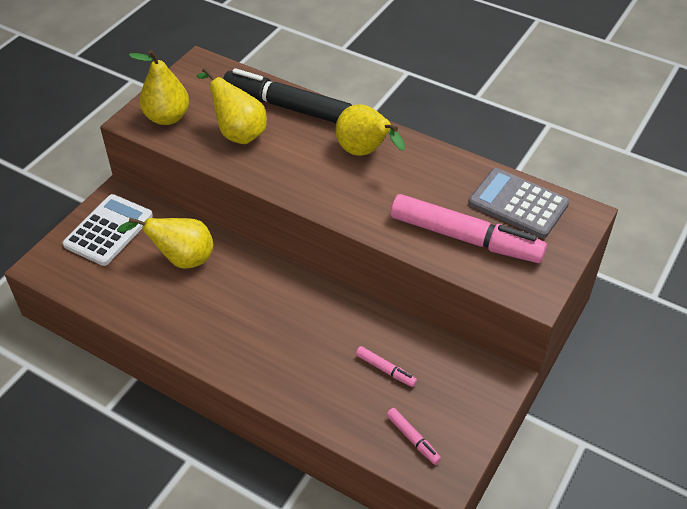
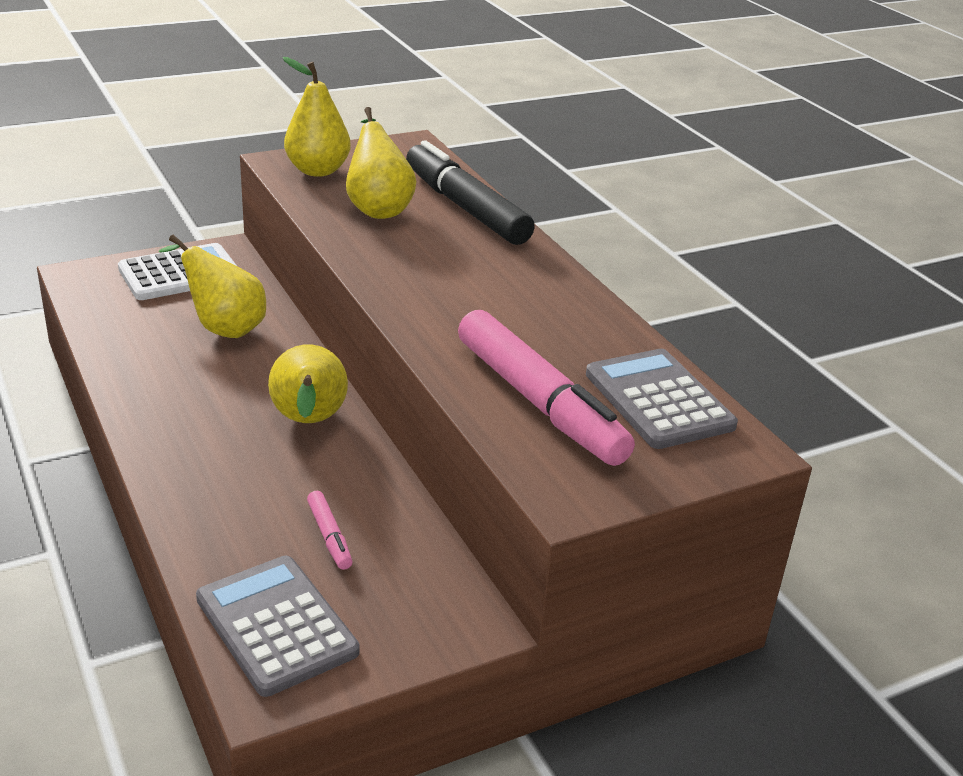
camera: 30 degrees right, 15 degrees down
yellow pear [335,104,405,156] -> yellow pear moved to [268,344,348,423]
pink marker [386,408,441,465] -> grey calculator [196,556,360,697]

